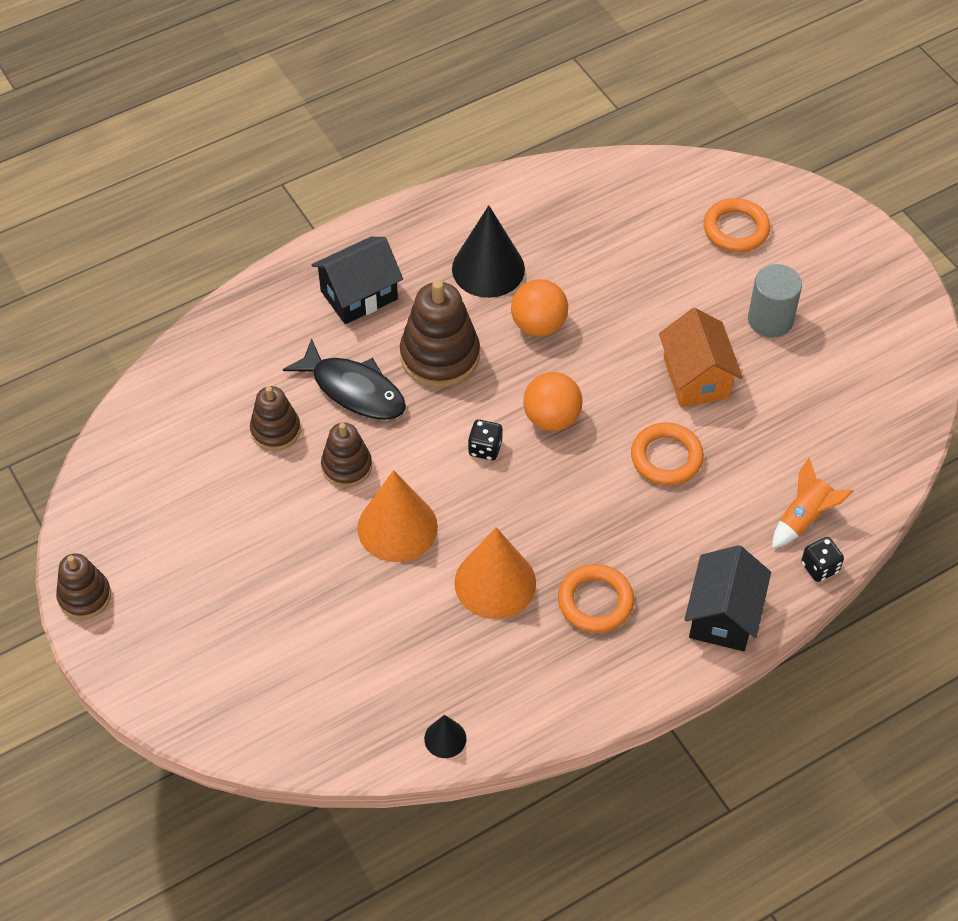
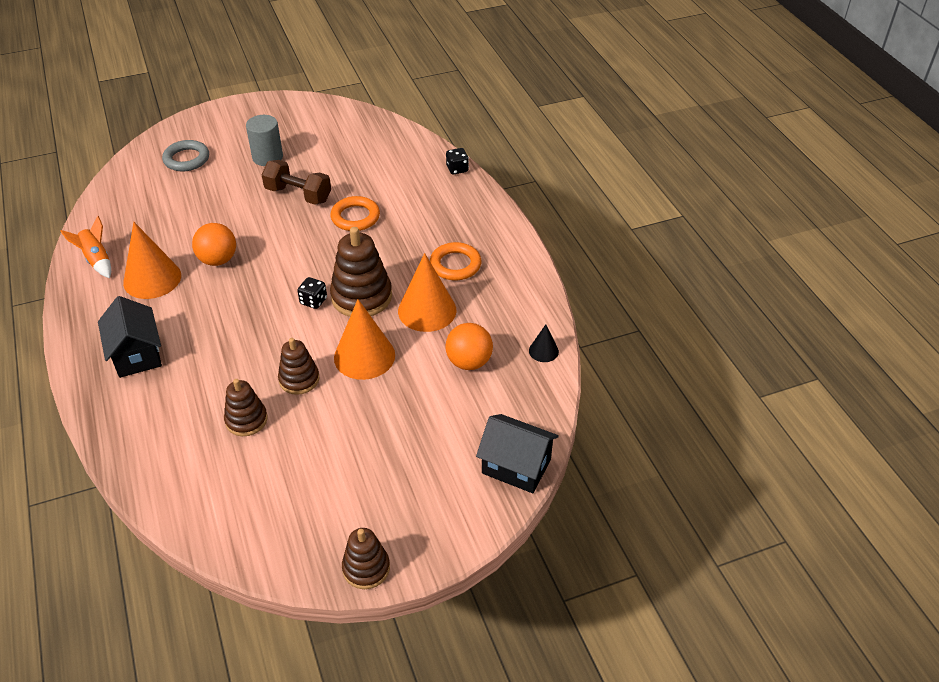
camera: 80 degrees left, 10 degrees down
black fish [283,338,406,420] -> none
brown stacking toy [400,280,480,388] -> brown stacking toy moved to [330,227,392,317]
black cone [452,205,525,298] -> orange cone [123,222,181,299]
orange ball [523,372,583,431] -> orange ball moved to [445,323,493,370]
orange house [659,308,743,407] -> brown dumbbell [262,160,331,205]
black house [684,545,771,651] -> black house moved to [476,414,559,493]
orange ring [703,198,770,252] -> grey ring [162,140,209,171]
orange rocket [772,458,854,548] -> orange rocket moved to [60,216,111,278]

